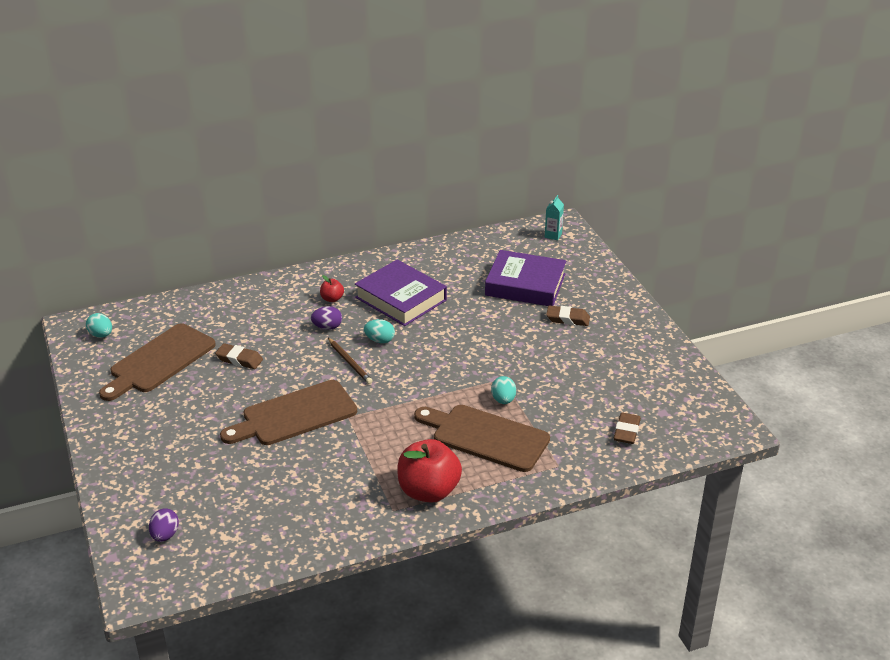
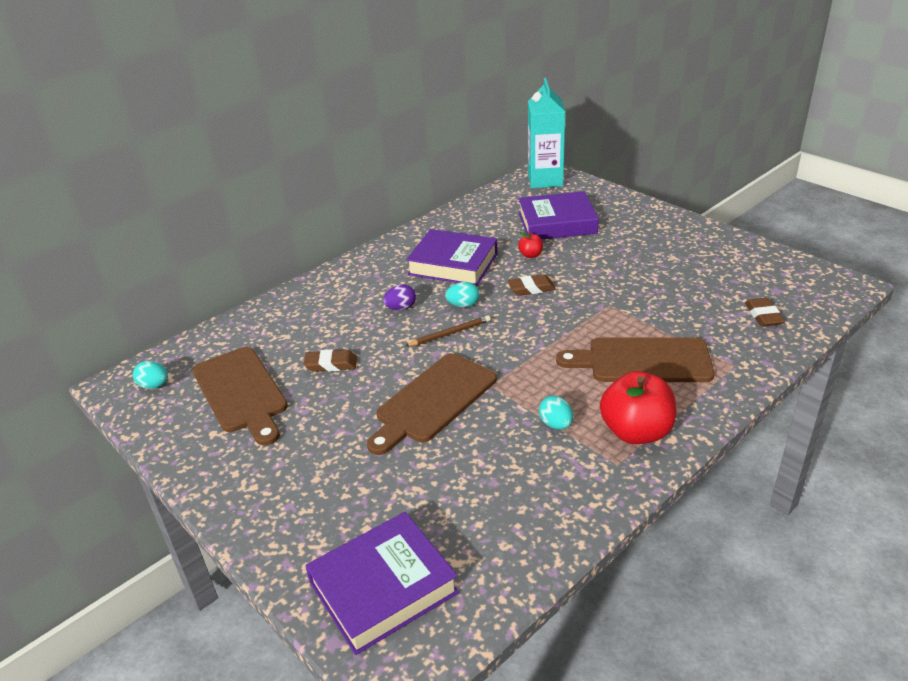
camera: 20 degrees left, 0 degrees up
brown cutting board [99,323,216,401] -> brown cutting board turned 45 degrees counterclockwise [193,347,288,445]
purple egg [149,508,179,542] -> purple book [305,512,459,655]
red apple [320,275,344,302] -> red apple moved to [518,232,543,258]
brown pencil [328,338,373,384] -> brown pencil turned 60 degrees counterclockwise [405,315,491,346]
turquoise egg [491,376,516,404] -> turquoise egg moved to [539,396,573,429]
turquoise carton [545,195,564,240] -> turquoise carton [528,78,565,188], size x2.37
brown eraser [546,305,590,326] -> brown eraser moved to [507,274,556,296]

